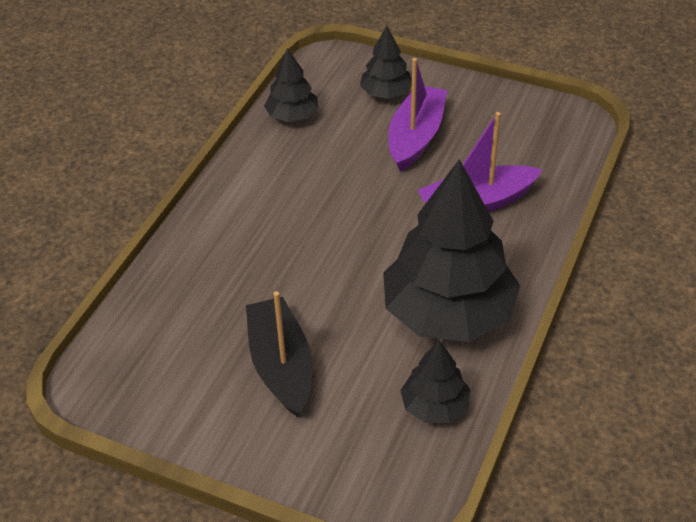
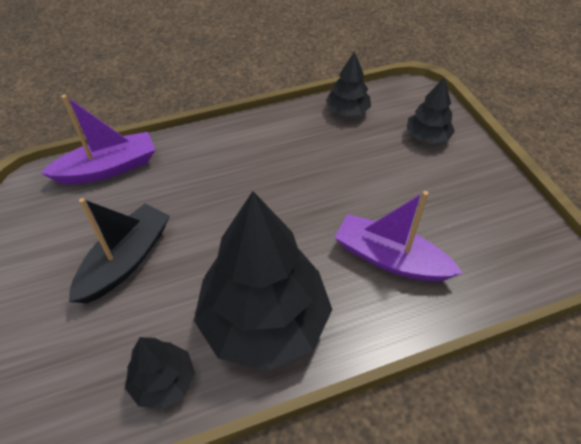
camera: 45 degrees right, 5 degrees up
purple boat [388,58,447,171] -> purple boat moved to [41,95,155,184]

